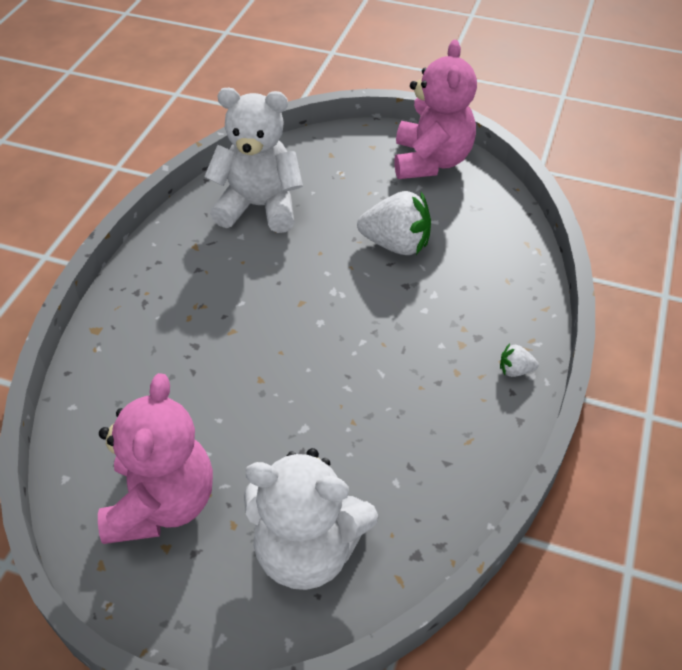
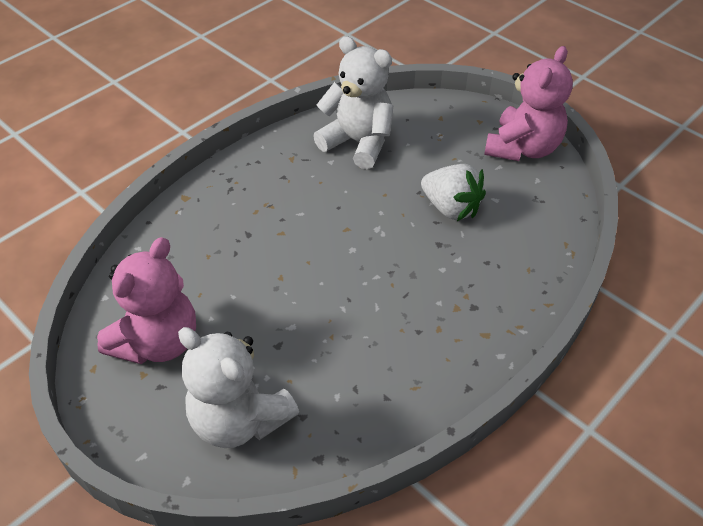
camera: 25 degrees right, 0 degrees up
white strawberry [500,343,539,377] -> none

